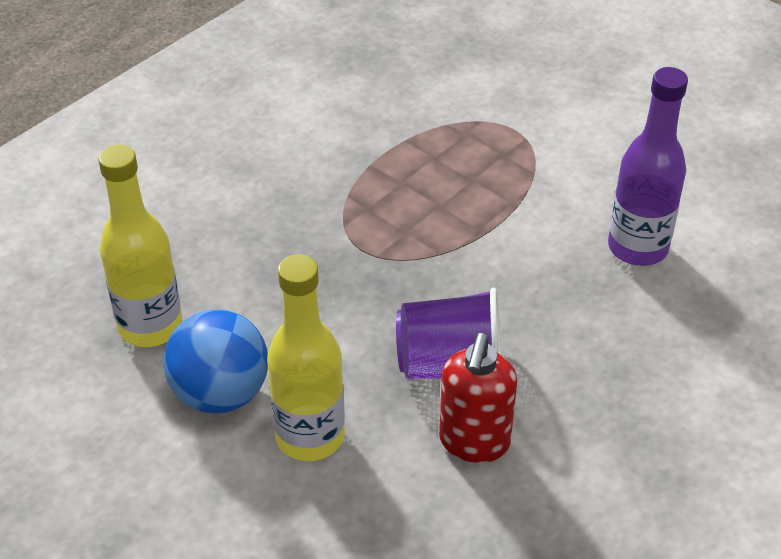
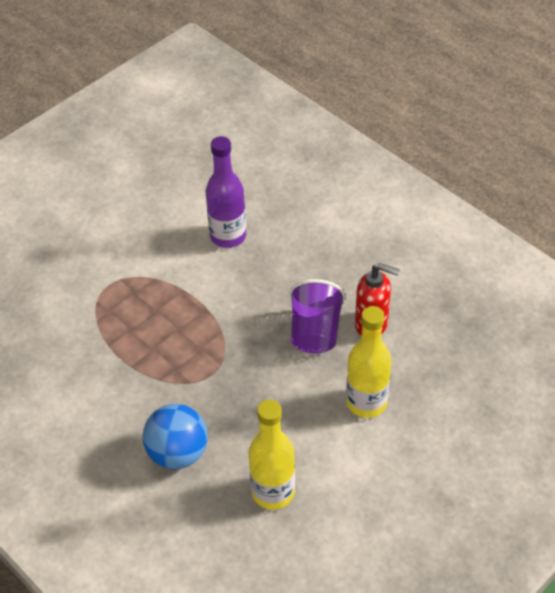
camera: 85 degrees left, 5 degrees up
blue ball [163,309,268,414] -> blue ball moved to [143,404,208,469]

